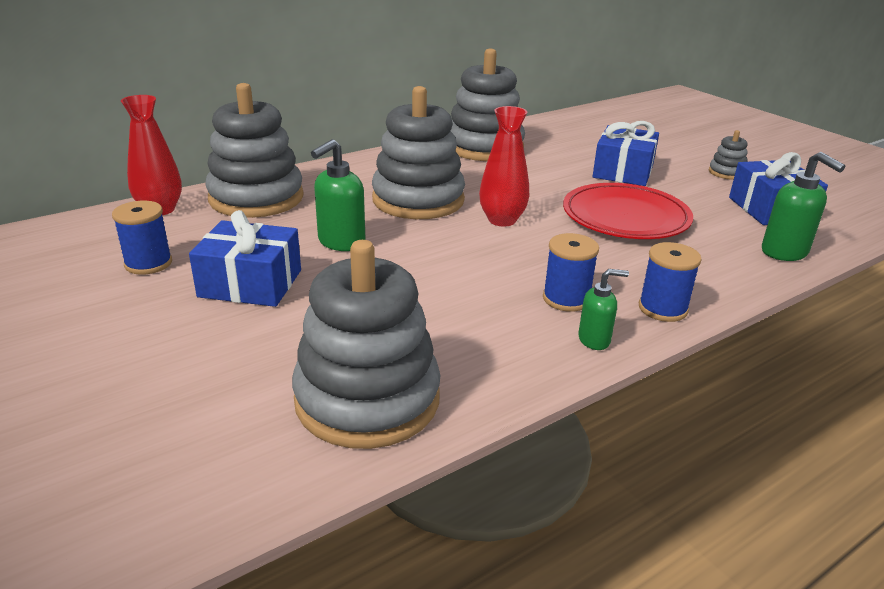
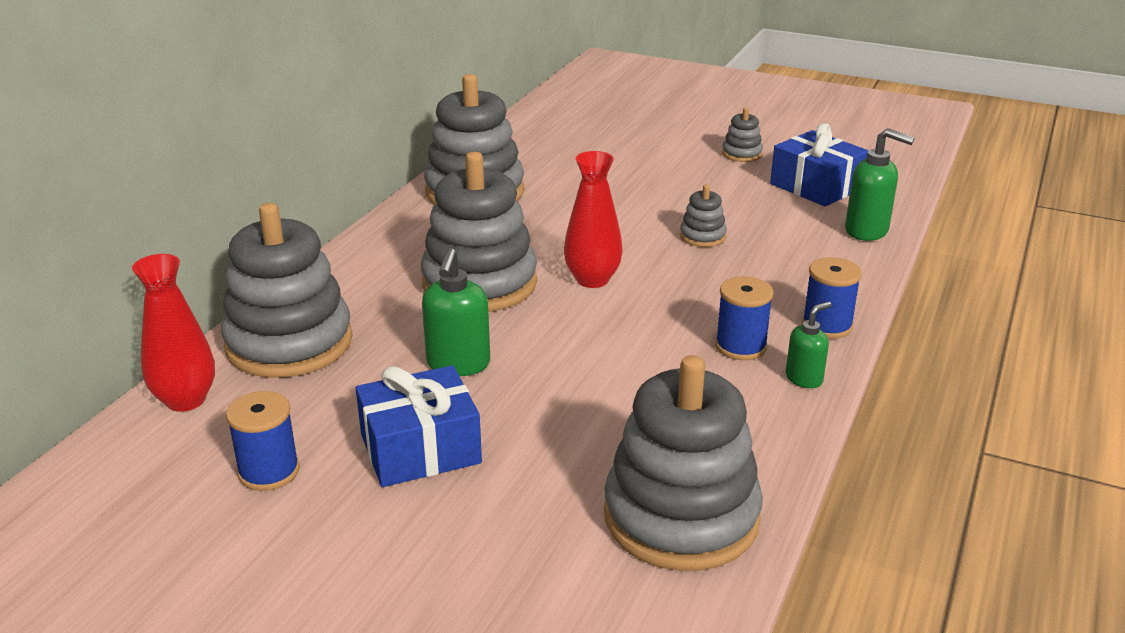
camera: 30 degrees left, 0 degrees up
red plate [563,183,693,239] -> grey stacking toy [680,184,727,247]
blue gift [592,121,659,186] -> none

